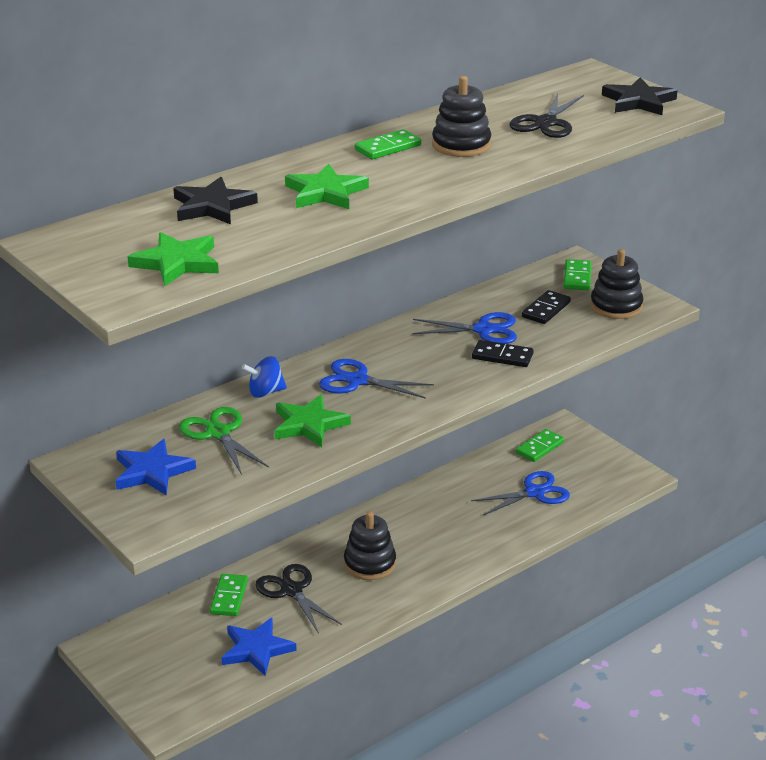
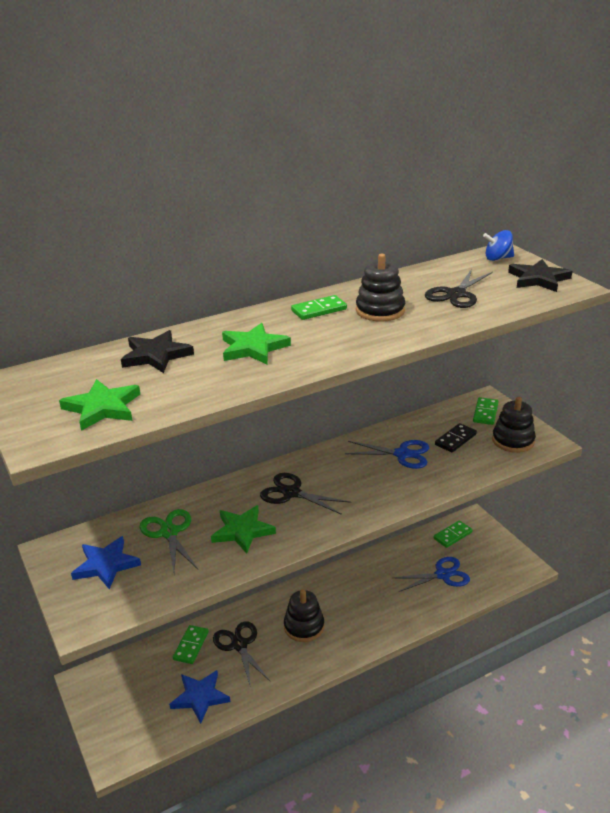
camera: 10 degrees right, 0 degrees up
blue spinning top [242,356,287,398] -> blue spinning top moved to [483,230,514,261]
blue scissors [319,359,434,399] -> black scissors [260,473,351,515]
black domino [472,340,534,367] -> none

